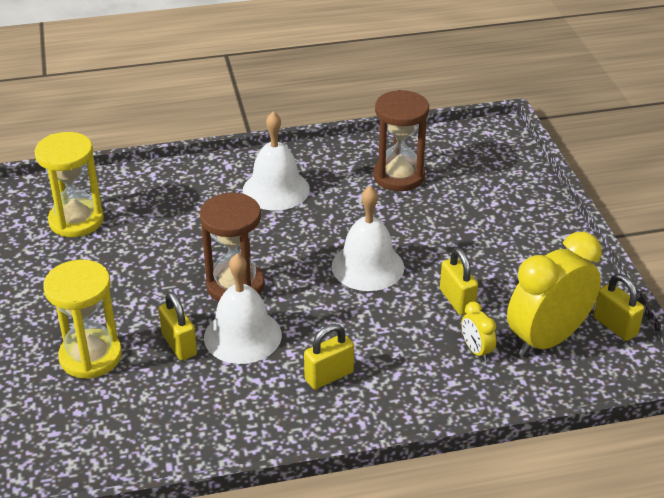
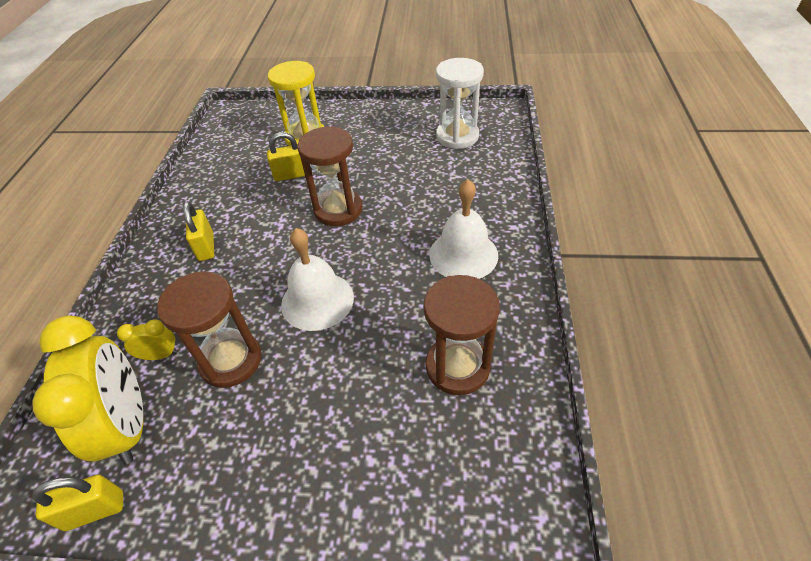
camera: 110 degrees right, 10 degrees up
yellow hourglass [35,132,104,237] -> white hourglass [436,58,484,149]
white bell [204,253,282,364] -> none
yellow padlock [440,248,478,315] -> brown hourglass [157,271,262,388]

